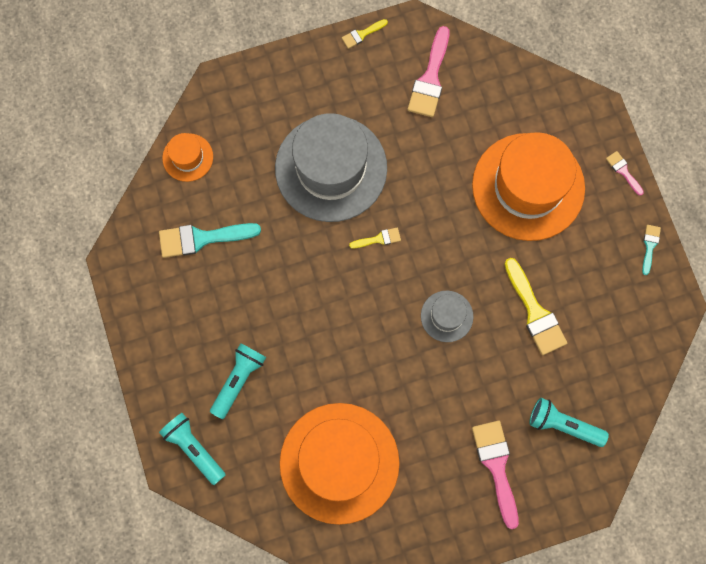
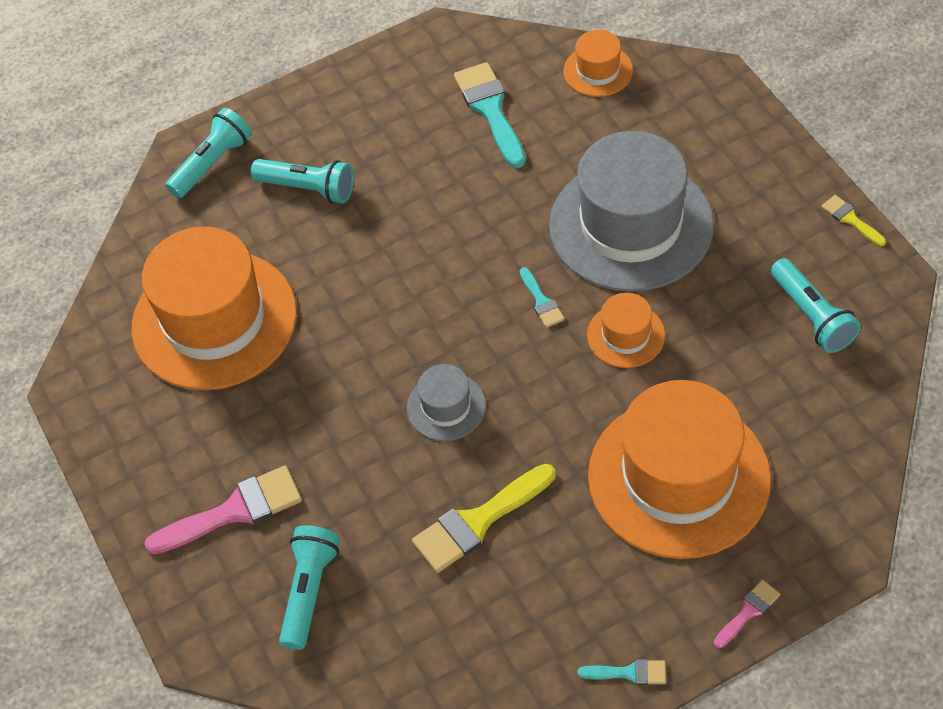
camera: 85 degrees right, 20 degrees down
yellow brush [349,228,401,249] -> turquoise brush [520,267,565,328]
pink brush [408,26,449,117] -> turquoise flashlight [770,258,861,353]
none -> orange hat [587,293,665,368]

